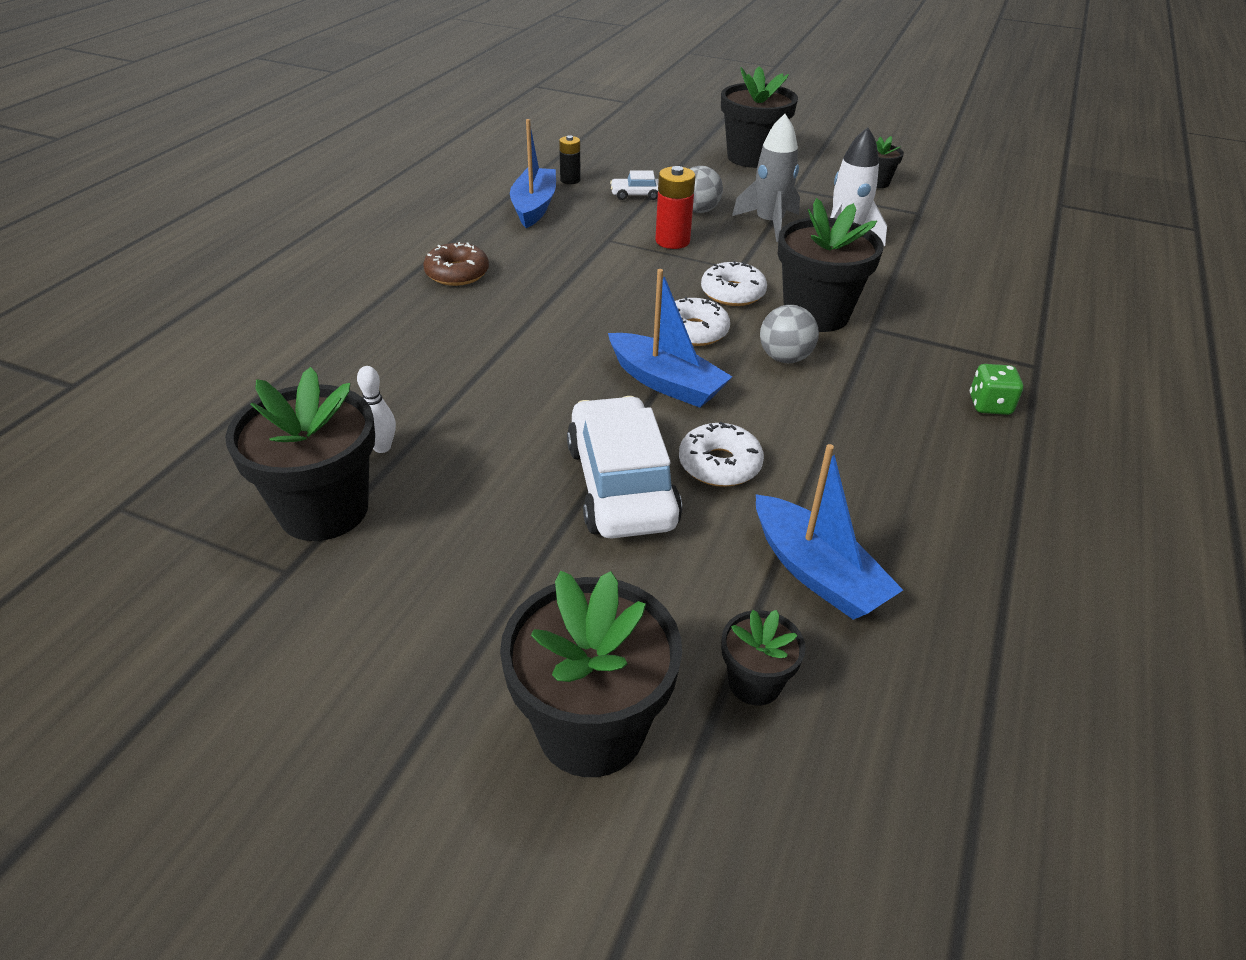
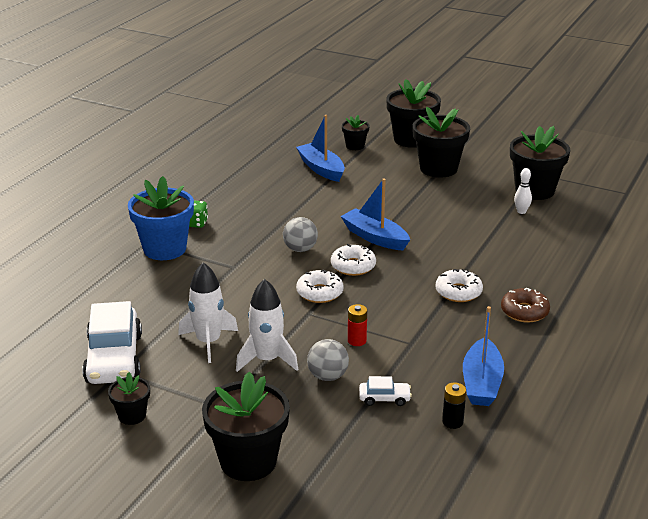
camera: 175 degrees left, 10 degrees down
white car [567,396,682,538] -> white car moved to [82,301,142,384]
red battery [655,166,695,249] -> red battery [348,304,367,346], size x0.65
white donut [679,422,764,487] -> white donut moved to [435,269,483,302]
grey rocket [732,114,800,242] -> white rocket [236,279,298,372]
black flower pot [778,198,883,332] -> black flower pot moved to [413,107,470,178]
none -> blue flower pot [128,176,194,260]

